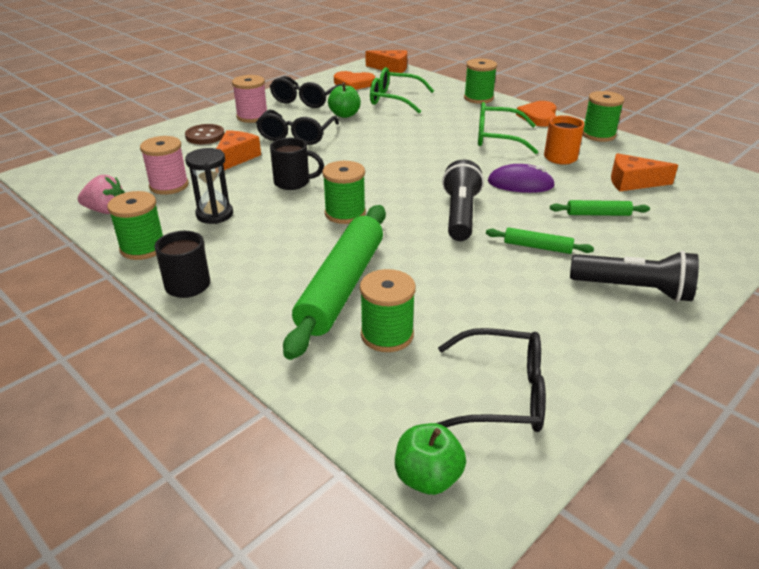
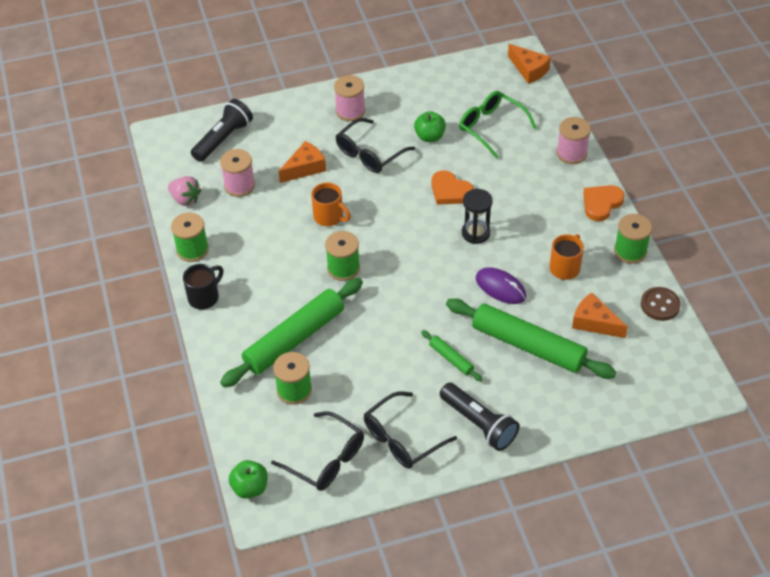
camera: 30 degrees right, 15 degrees up
brown button [185,124,225,144] -> brown button moved to [641,287,681,321]
black hourglass [185,148,233,224] -> black hourglass moved to [462,189,493,244]
black glasses [270,76,342,108] -> black glasses moved to [364,391,457,469]
black mug [270,138,324,190] -> orange mug [311,182,351,226]
orange heart [334,71,375,90] -> orange heart moved to [432,170,474,205]
black flashlight [442,160,484,241] -> black flashlight moved to [191,99,253,162]
green spool [464,59,497,104] -> pink spool [556,117,591,164]
green glasses [478,102,538,154] -> none
green rolling pin [550,200,650,216] -> green rolling pin [446,298,616,379], size x2.23

